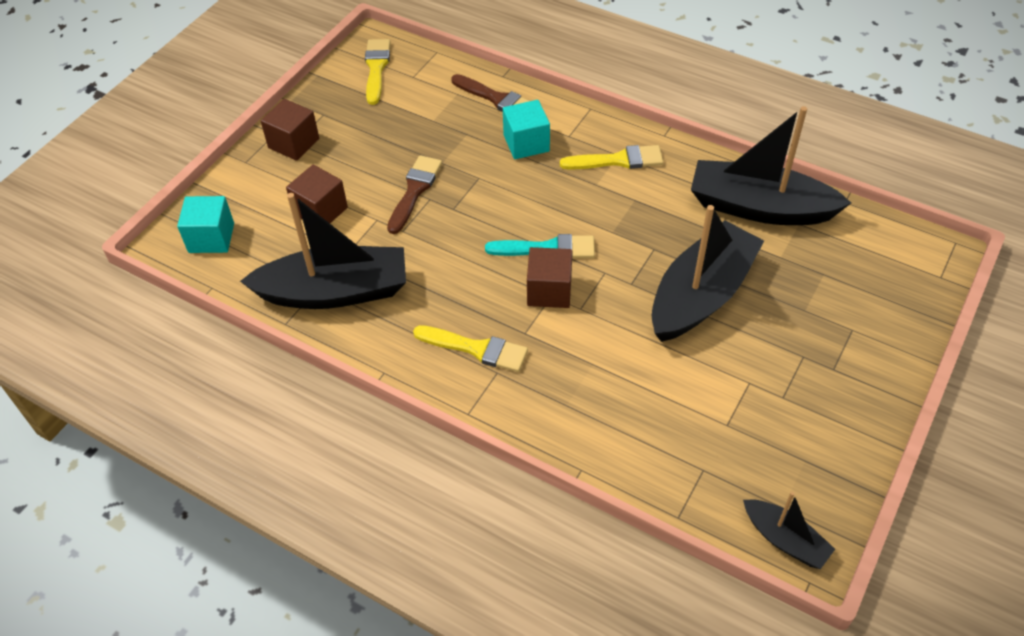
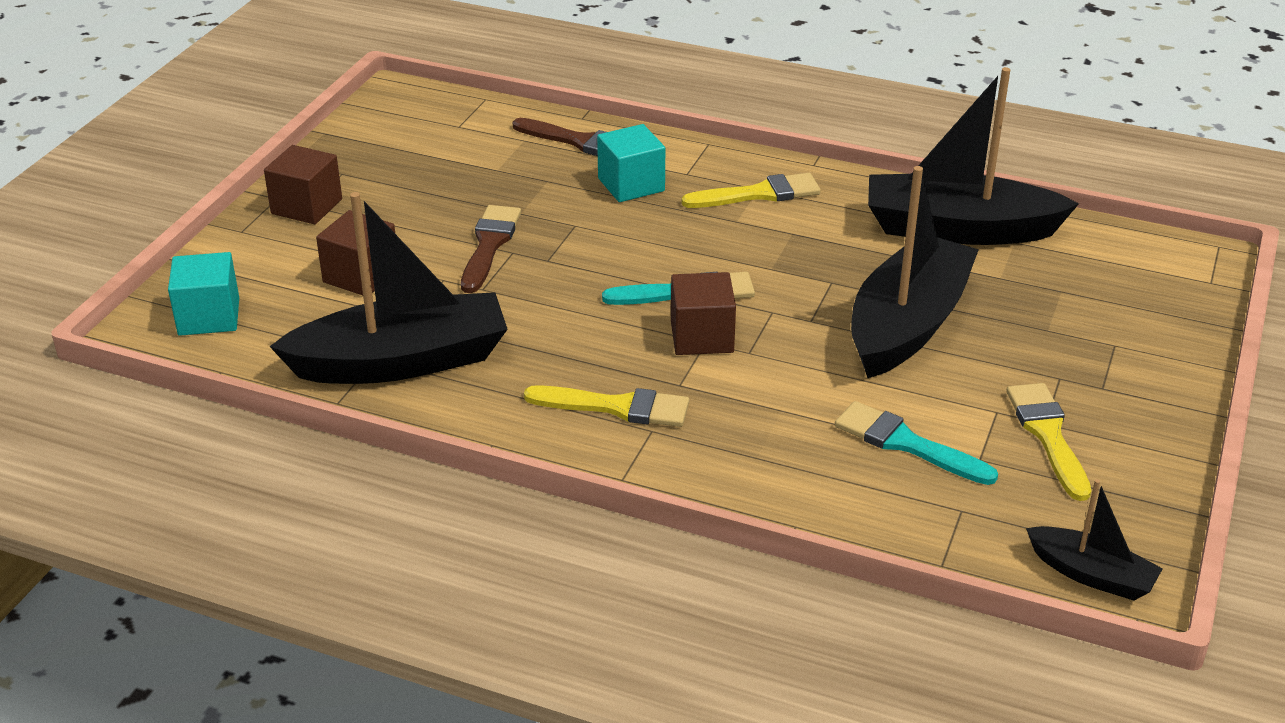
camera: 10 degrees left, 15 degrees down
yellow brush [365,39,391,105] -> yellow brush moved to [1006,383,1091,501]
none -> turquoise brush [835,401,998,485]

